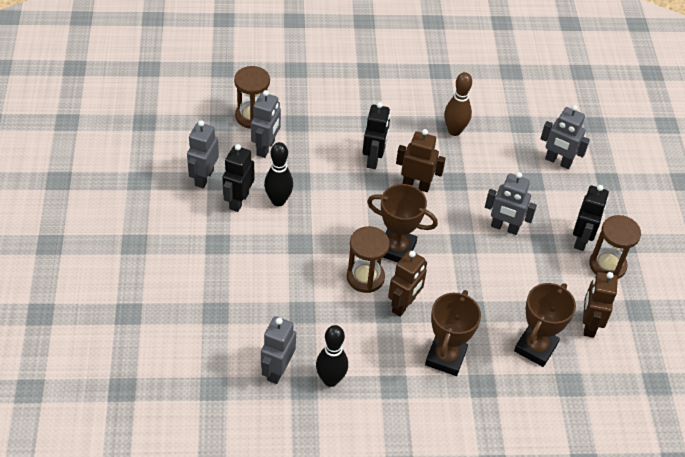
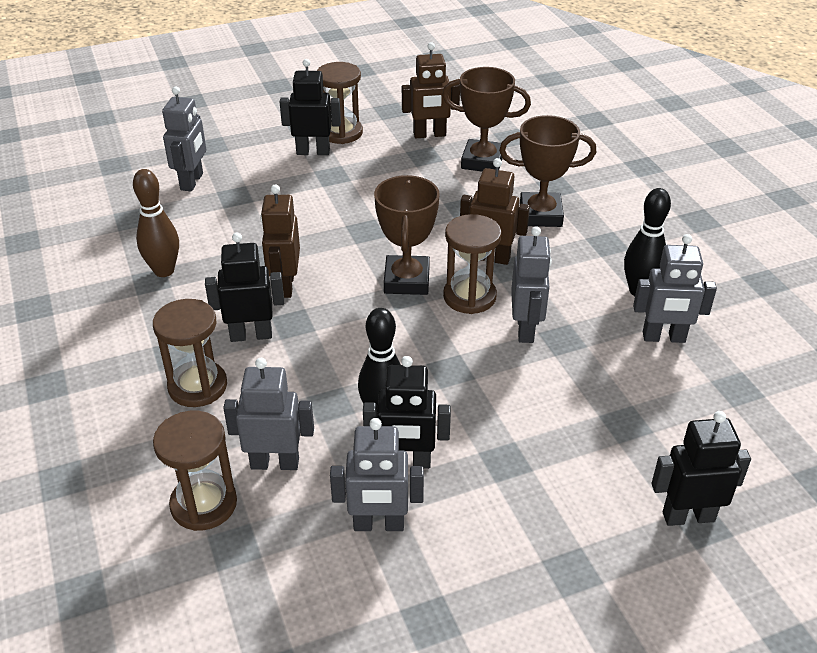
camera: 105 degrees left, 10 degrees down
grey robot [485,172,537,235] -> grey robot moved to [511,226,552,343]
none -> brown hourglass [153,299,227,407]
none -> black robot [652,411,751,526]

